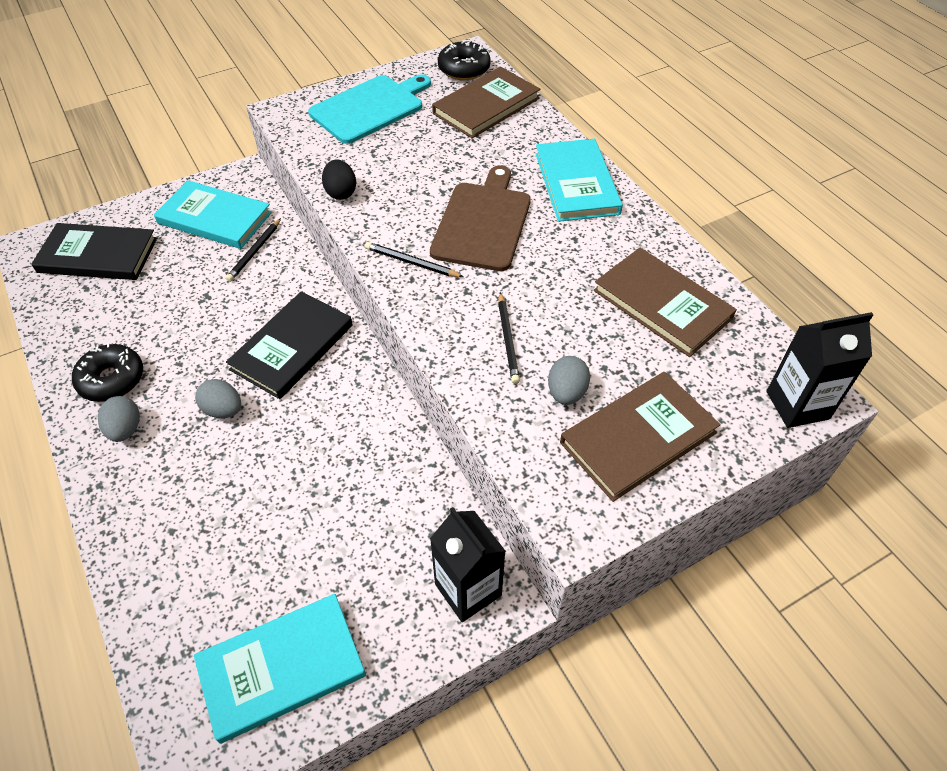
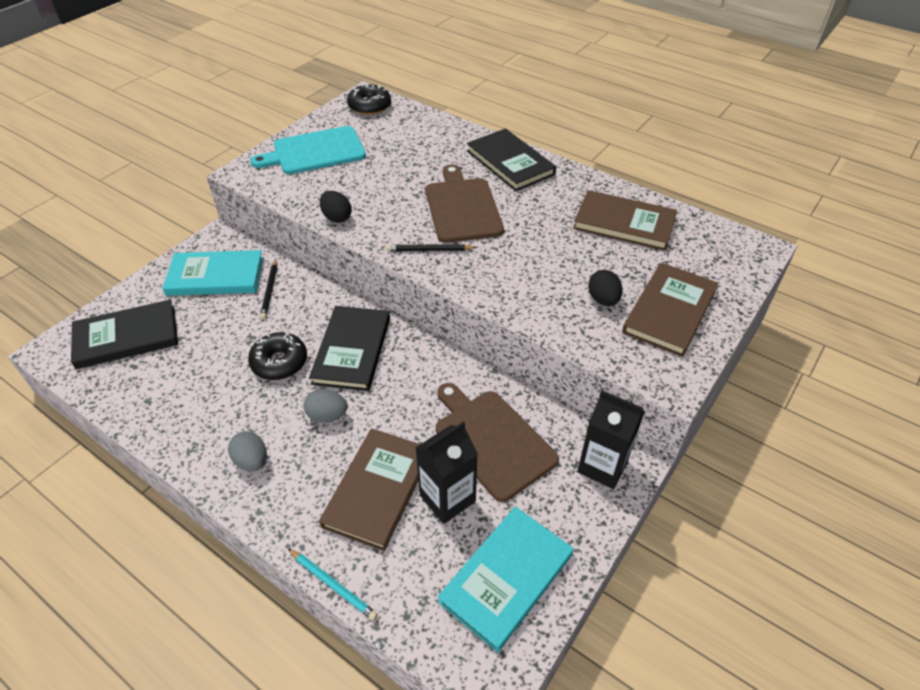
camera: 25 degrees left, 5 degrees down
black donut [72,343,143,402] -> black donut moved to [248,332,307,380]
turquoise cutting board [308,74,431,144] -> turquoise cutting board turned 135 degrees counterclockwise [250,126,366,174]
brown book [432,66,540,138] -> brown book moved to [319,428,420,551]
black pencil [498,292,520,384] -> none
turquoise book [536,139,623,222] -> black book [467,129,556,191]
grey egg [548,356,590,405] -> black egg [588,270,622,306]
black carton [766,312,873,428] -> black carton moved to [416,422,478,524]
none -> turquoise pencil [288,548,378,621]
none -> brown cutting board [435,383,559,502]

